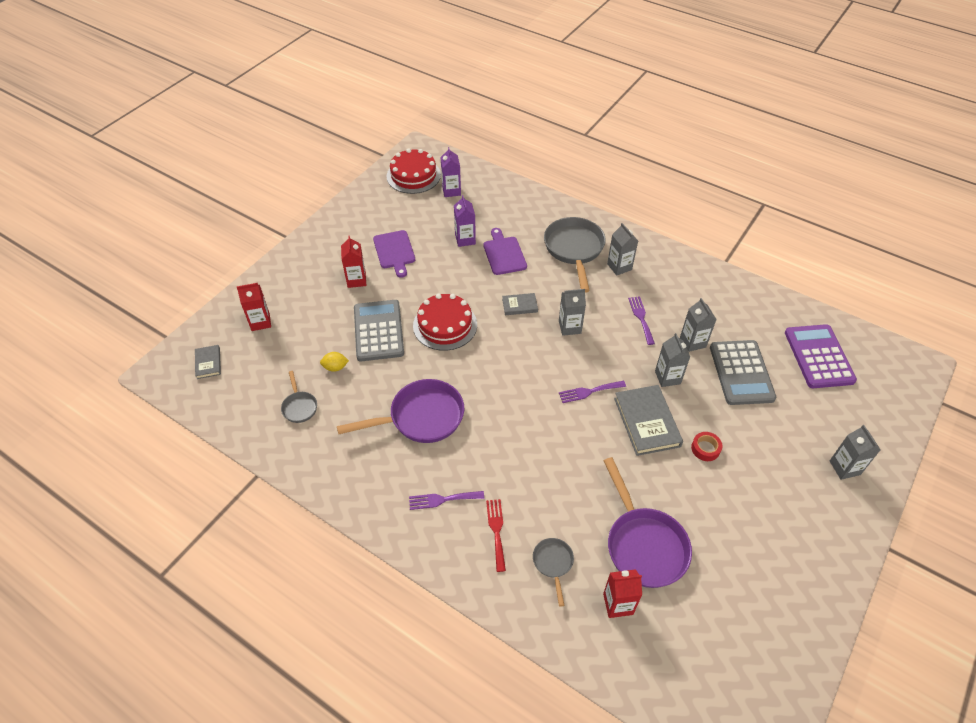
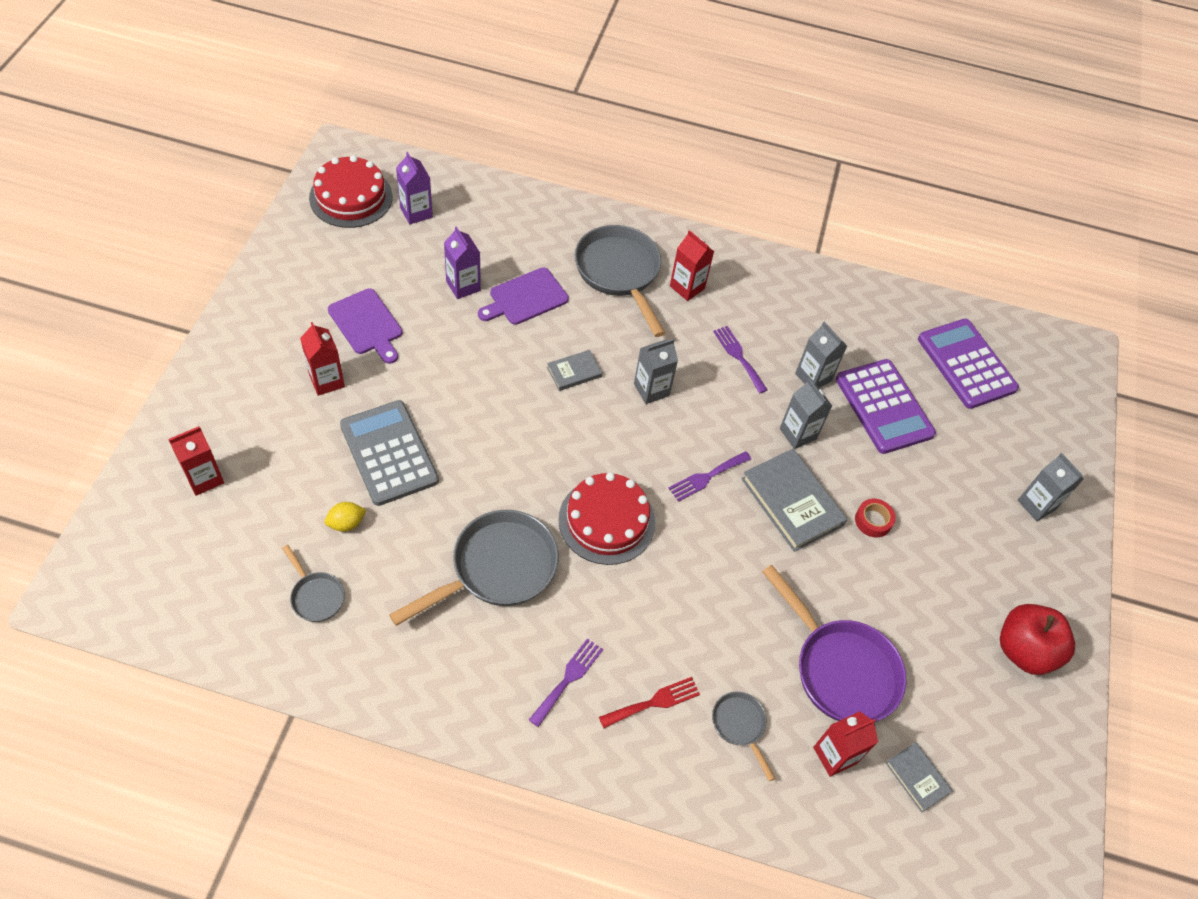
camera: 25 degrees left, 5 degrees up
grey book [195,345,221,379] -> grey book moved to [886,742,953,812]
purple pan [337,379,464,443] -> grey pan [389,510,559,626]
purple fork [409,491,484,510] -> purple fork turned 150 degrees clockwise [529,638,603,727]
red cake [413,293,477,351] -> red cake moved to [558,472,655,565]
purple cutting board [483,228,527,275] -> purple cutting board turned 90 degrees counterclockwise [478,267,569,325]
red fork [486,499,506,572] -> red fork turned 90 degrees clockwise [599,677,700,728]
grey carton [607,223,638,276] -> red carton [670,230,714,301]
grey calculator [710,340,777,405] -> purple calculator [836,359,936,454]
none -> red apple [1000,604,1075,675]

